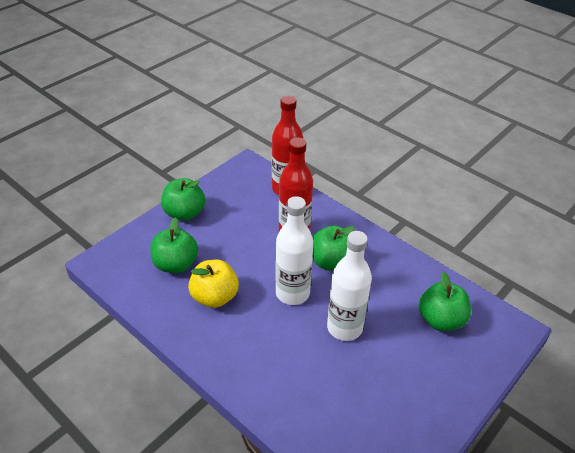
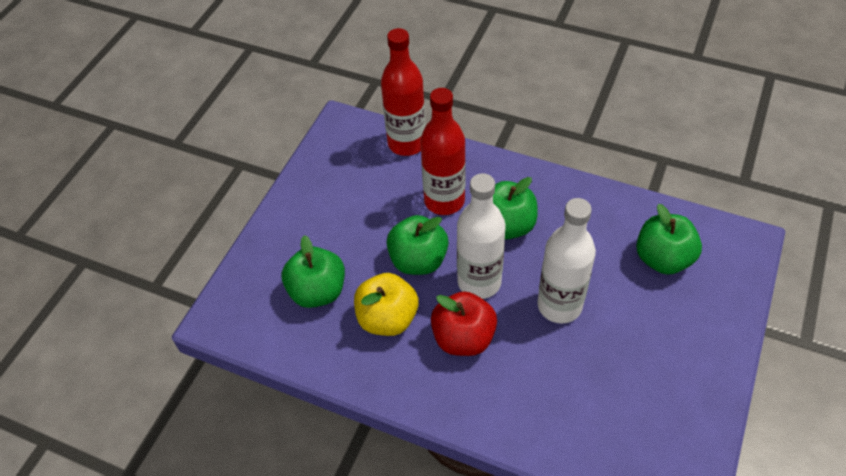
camera: 15 degrees left, 10 degrees up
green apple [161,178,205,221] -> green apple moved to [386,215,449,275]
none -> red apple [431,291,497,356]

